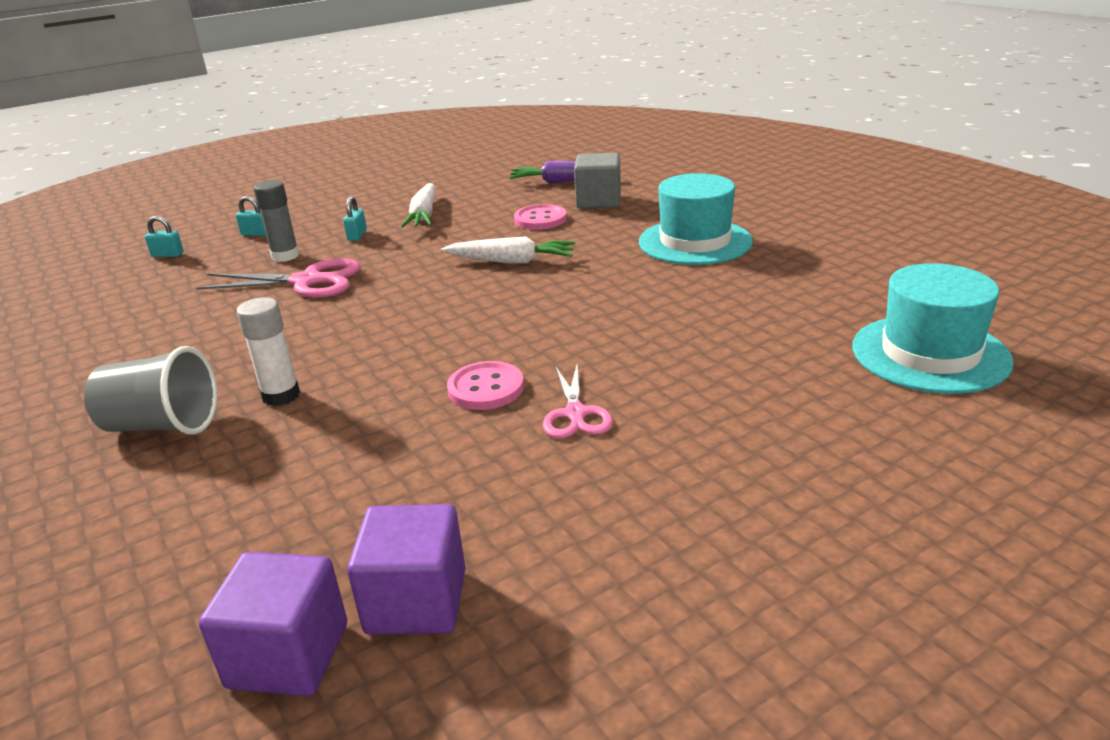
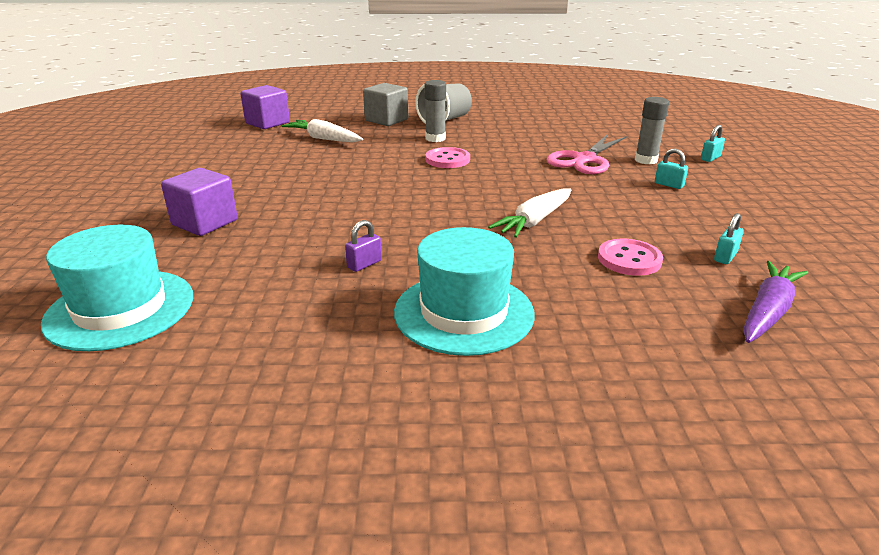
camera: 120 degrees right, 0 degrees up
turquoise padlock [145,216,184,257] -> turquoise padlock moved to [714,213,744,264]
white glue stick [237,297,300,406] -> grey glue stick [424,80,446,142]
purple cube [347,504,465,635] -> purple cube moved to [161,168,238,236]
white carrot [401,183,436,227] -> white carrot moved to [281,119,363,142]
pink button [447,361,524,410] -> pink button moved to [426,147,470,168]
pink scissors [543,365,613,438] -> none
grey cube [574,153,621,209] -> grey cube moved to [363,83,408,126]
none -> purple padlock [345,220,382,272]

